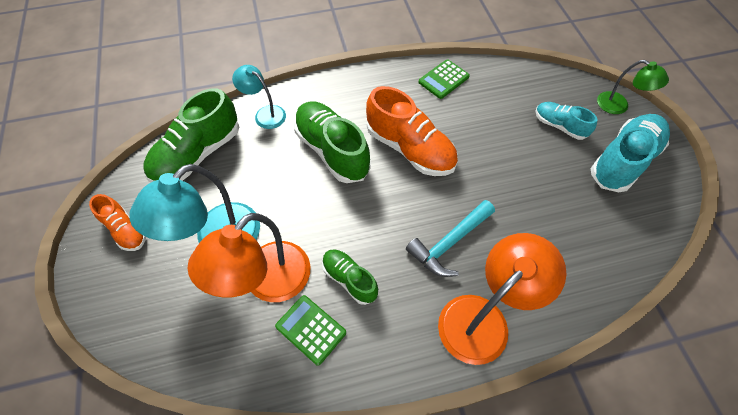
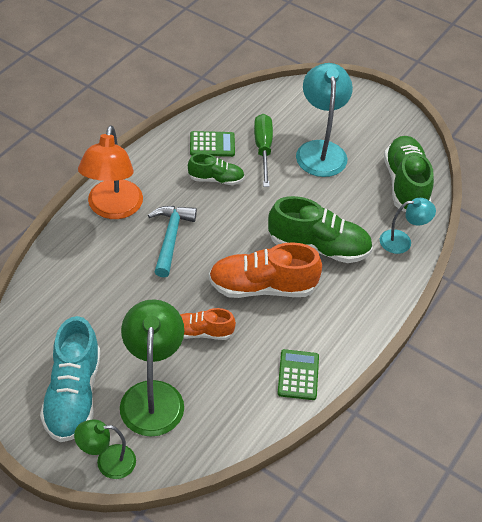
camera: 135 degrees right, 10 degrees down
orange shoe [89,194,146,251] -> orange shoe moved to [180,308,236,340]
orange lamp [188,213,311,302] -> green screwdriver [254,114,273,187]
turquoise shoe [535,102,598,140] -> green lamp [120,299,184,437]

